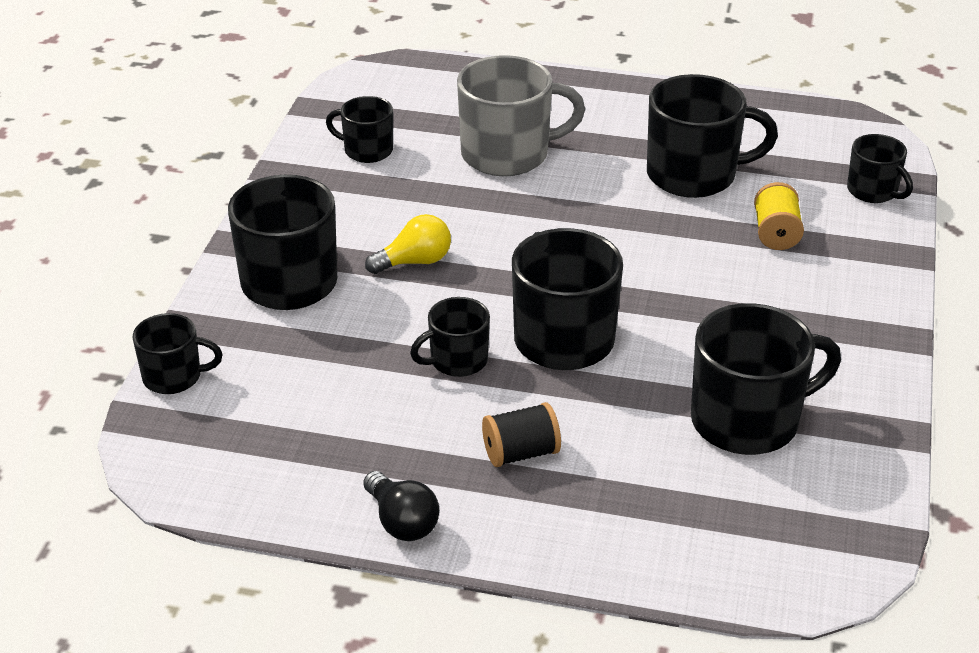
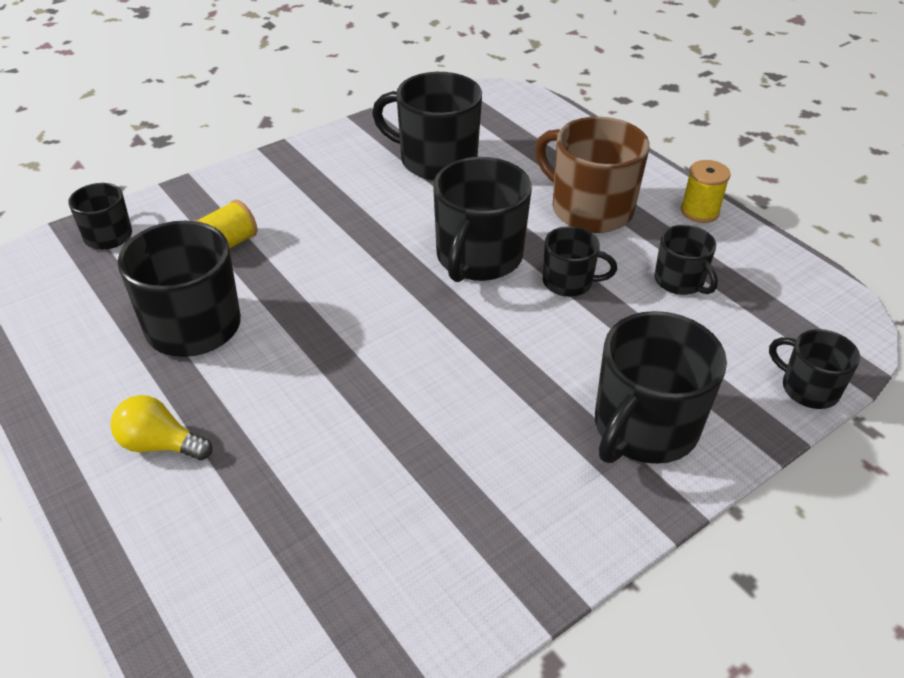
camera: 140 degrees left, 5 degrees up
black mug [326,96,393,163] -> black mug moved to [654,225,718,295]
black light bulb [363,471,439,541] -> yellow spool [681,160,731,223]
yellow light bulb [365,214,451,274] -> yellow light bulb moved to [110,395,212,460]
grey mug [457,55,585,176] -> none
black spool [482,402,561,467] -> brown mug [535,117,650,233]

